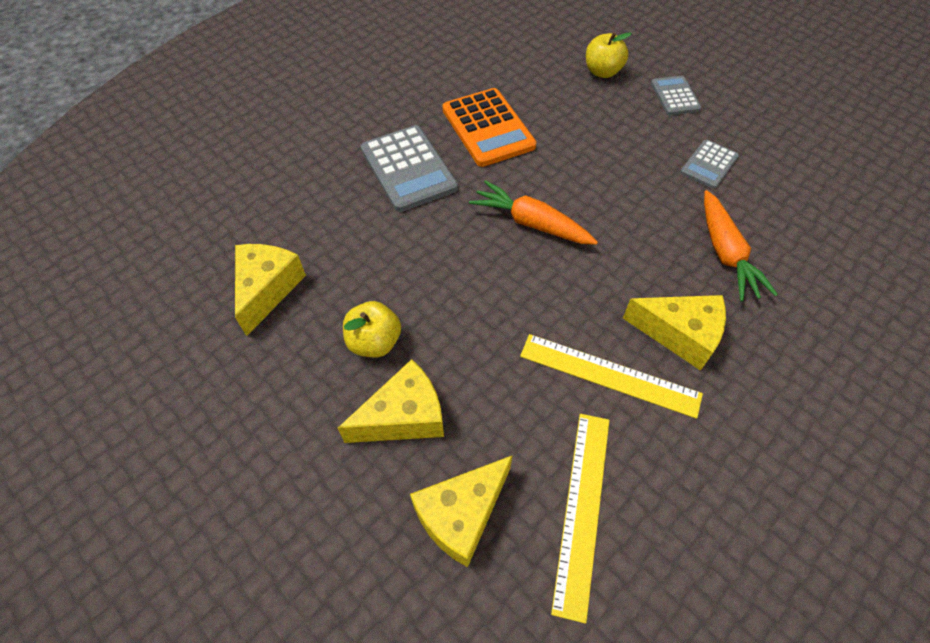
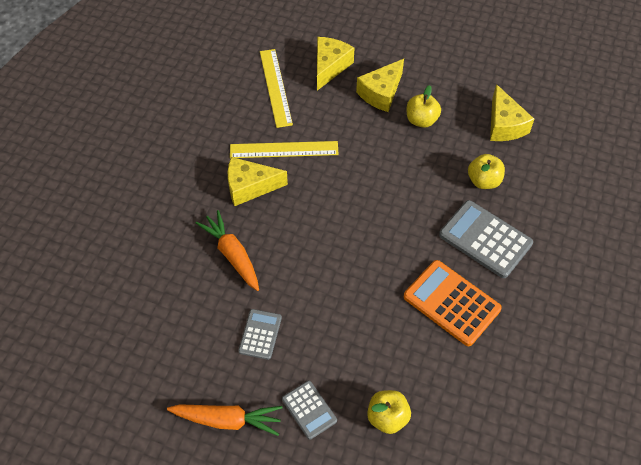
camera: 155 degrees right, 0 degrees up
orange carrot [469,180,598,245] -> orange carrot moved to [167,404,282,436]
none -> yellow apple [468,154,505,189]

